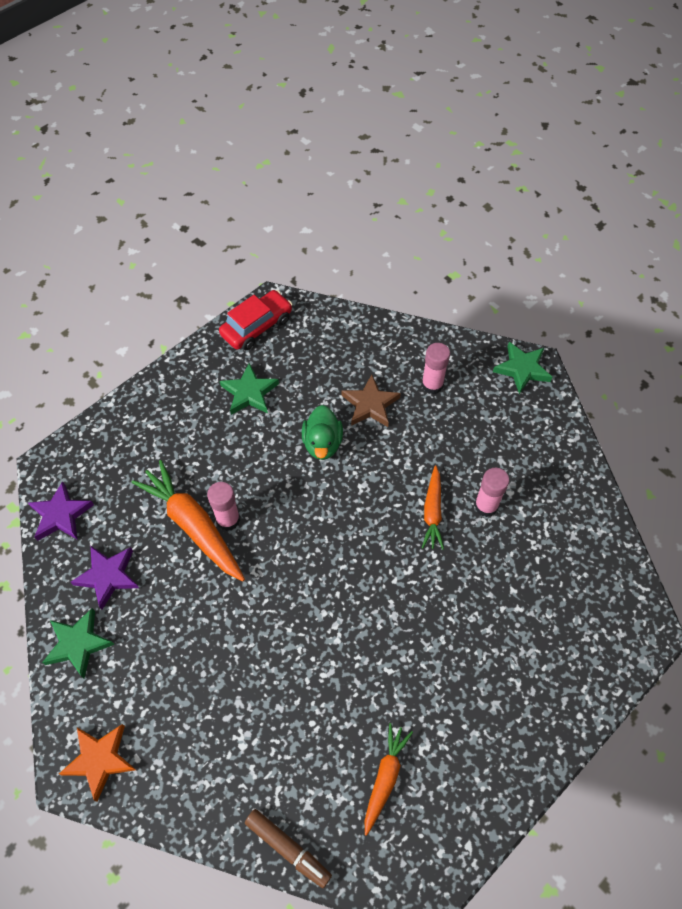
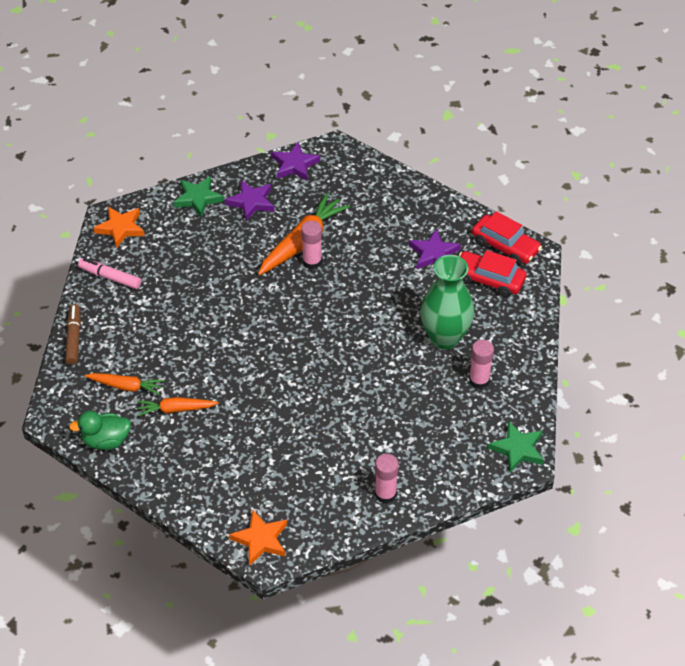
camera: 80 degrees right, 10 degrees down
green star [220,363,279,415] -> purple star [409,229,461,269]
brown marker [245,809,332,888] -> brown marker turned 150 degrees clockwise [65,304,81,365]
green duck [302,405,343,460] -> green duck moved to [69,411,131,450]
brown star [342,374,401,427] -> green vase [420,255,474,349]
orange carrot [422,465,444,550] -> orange carrot moved to [137,397,219,417]
pink glue stick [474,468,509,517] -> pink glue stick moved to [375,454,399,504]
none -> pink marker [78,258,141,289]
none -> orange star [229,510,287,566]
none -> red car [459,250,526,297]

